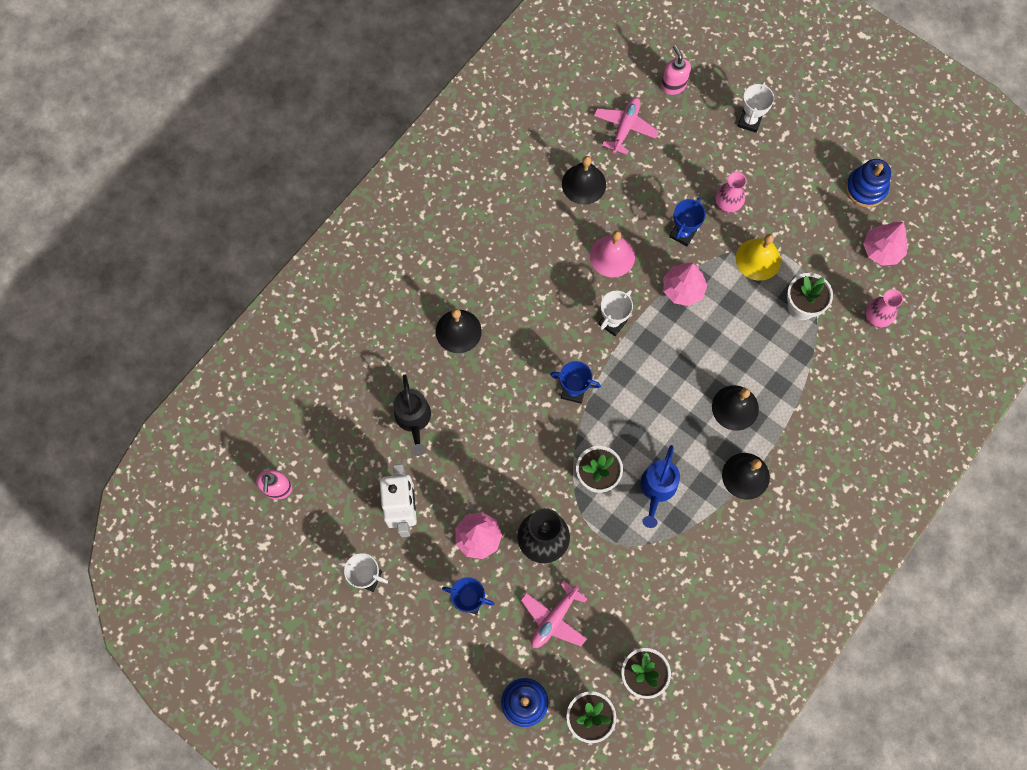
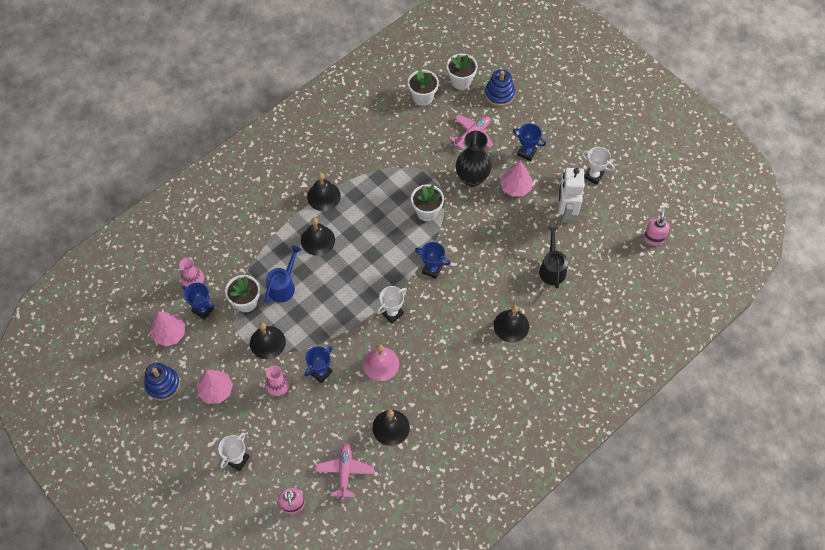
camera: 170 degrees left, 10 degrees down
pink plane [594,97,659,155] -> pink plane turned 150 degrees clockwise [316,443,374,500]
blue watering can [641,445,680,528] -> blue watering can moved to [265,246,302,304]
pink tree [663,263,707,306] -> pink tree moved to [197,369,233,404]
yellow bell [736,234,781,281] -> black bell [250,322,286,359]
none -> blue trophy [182,282,215,320]

